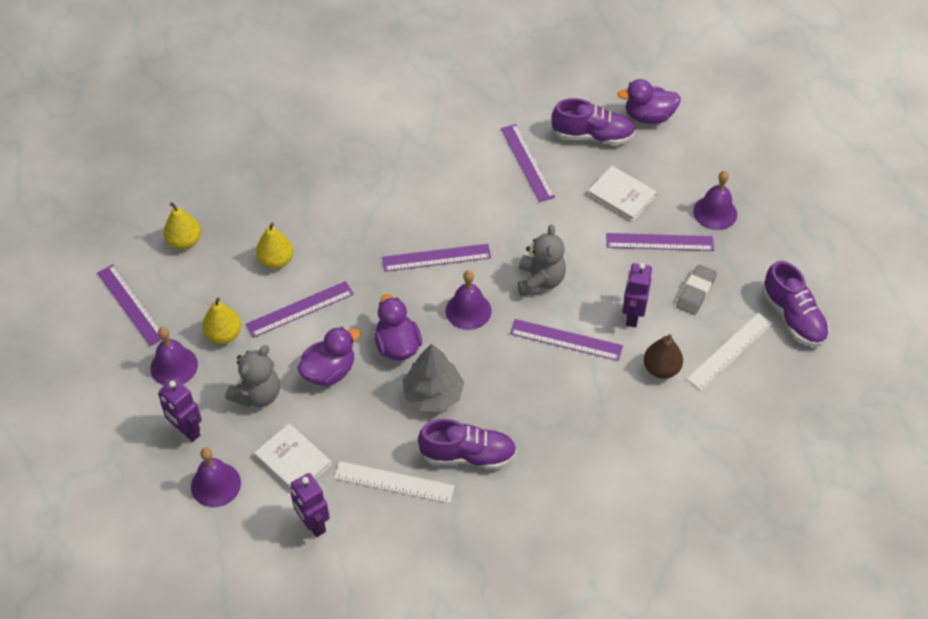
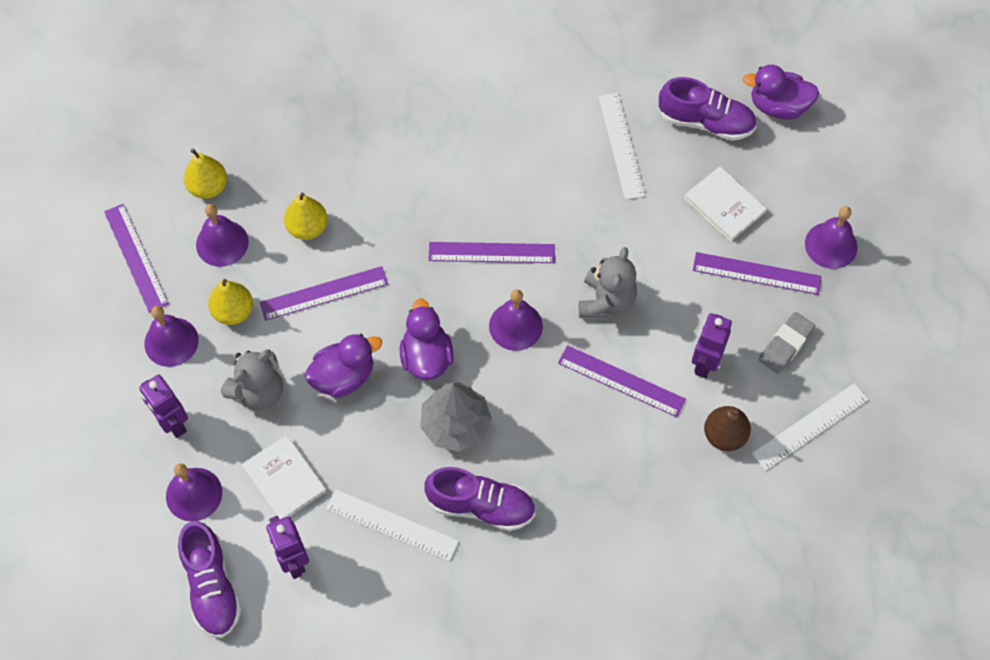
camera: 10 degrees right, 10 degrees up
purple ruler [501,124,555,202] -> white ruler [599,93,645,200]
purple shoe [762,261,829,347] -> purple shoe moved to [178,521,242,638]
none -> purple bell [196,204,249,267]

